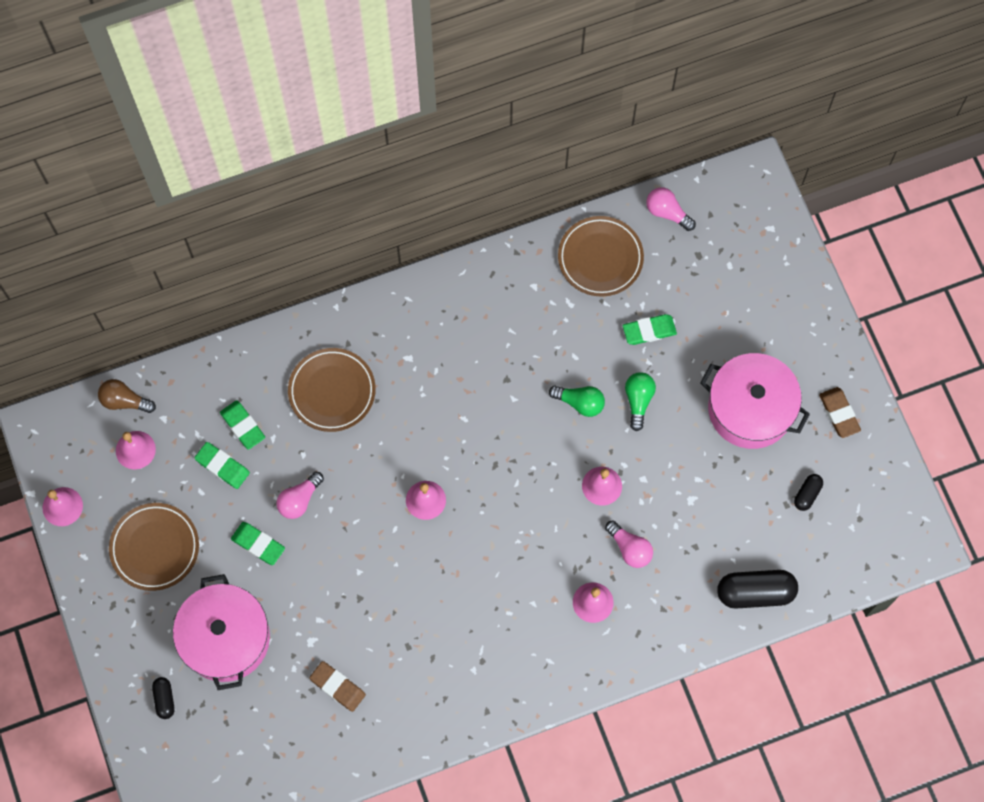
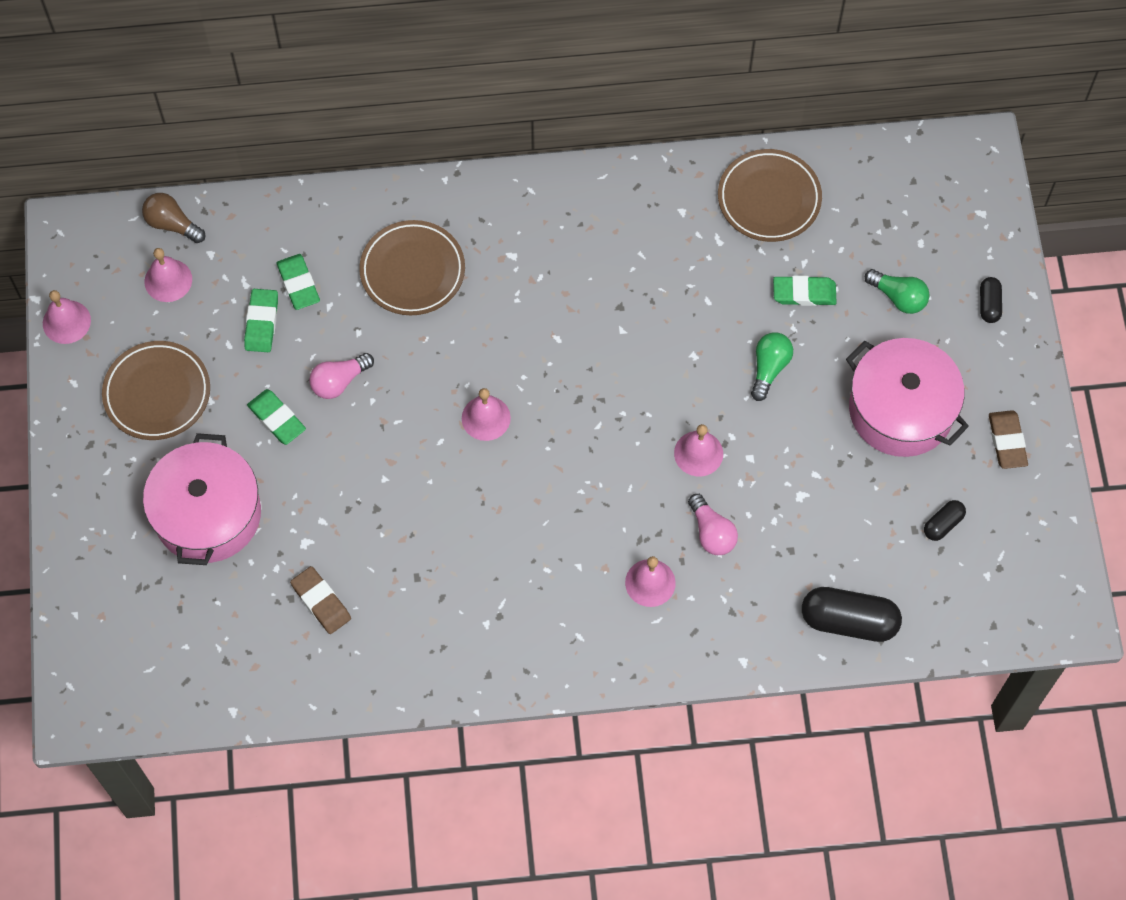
camera: 15 degrees right, 5 degrees down
black capsule [152,677,175,719] -> black capsule moved to [980,277,1002,323]
green eraser [195,442,250,489] -> green eraser turned 45 degrees clockwise [244,289,278,352]
green light bulb [549,386,605,417] -> green light bulb moved to [865,269,930,314]
pink light bulb [646,187,696,231] -> none

